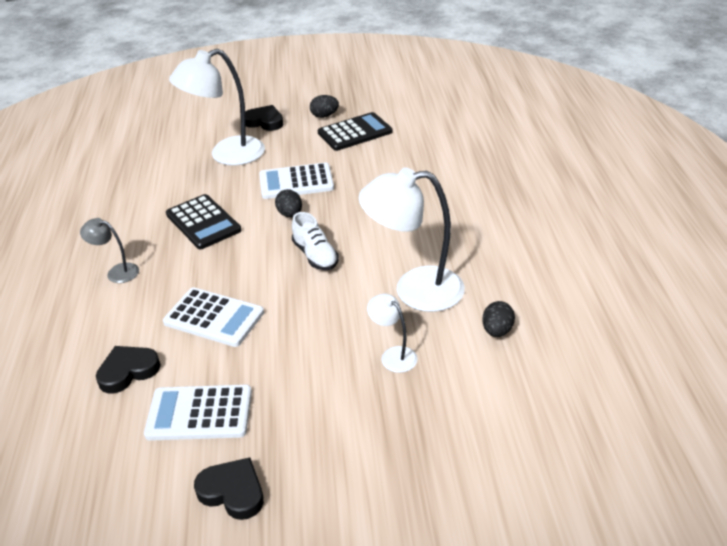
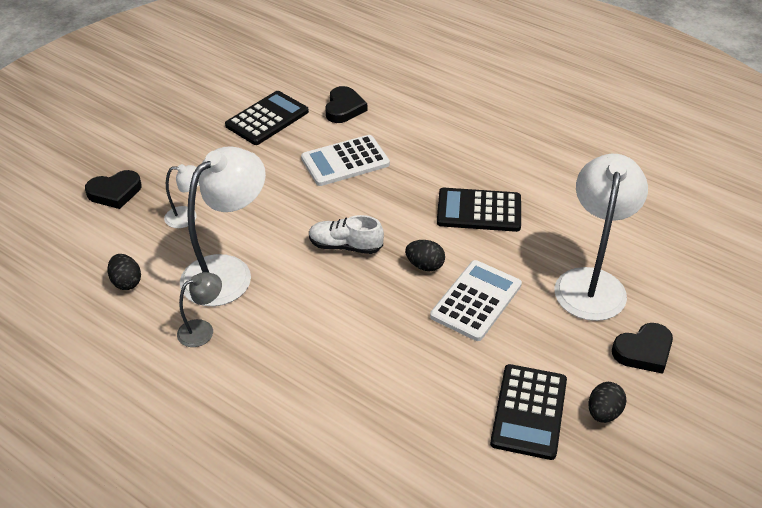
camera: 130 degrees right, 5 degrees up
grey lamp [80,218,139,283] -> grey lamp moved to [177,272,222,347]
white calculator [144,385,252,441] -> black calculator [225,91,309,145]
black heart [194,457,264,520] -> black heart moved to [85,170,141,209]

